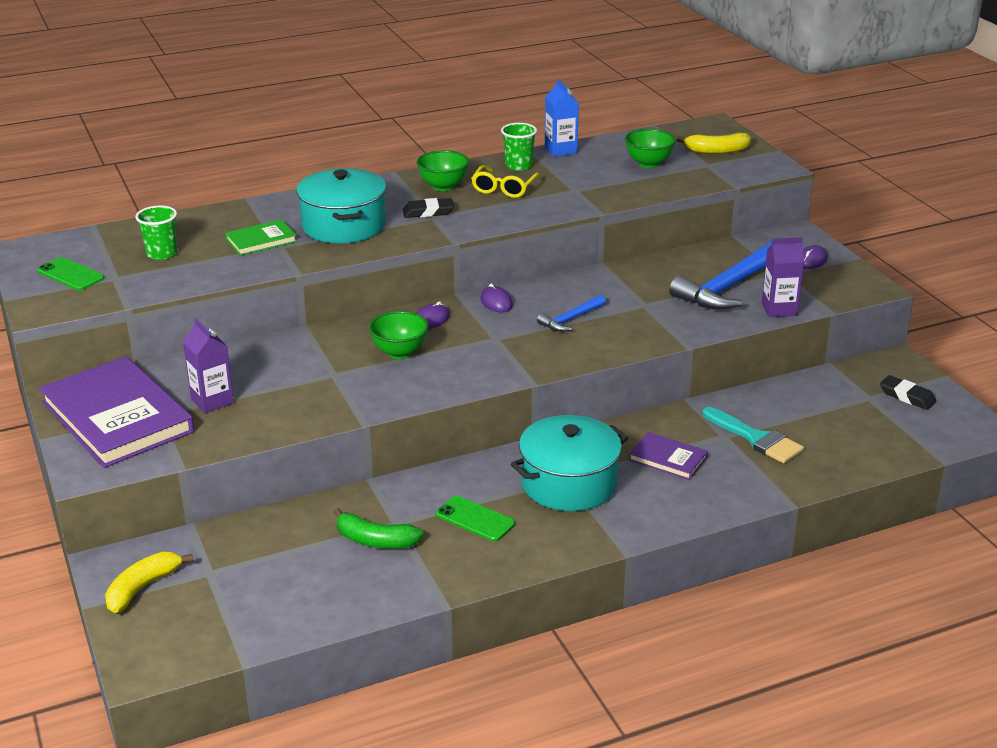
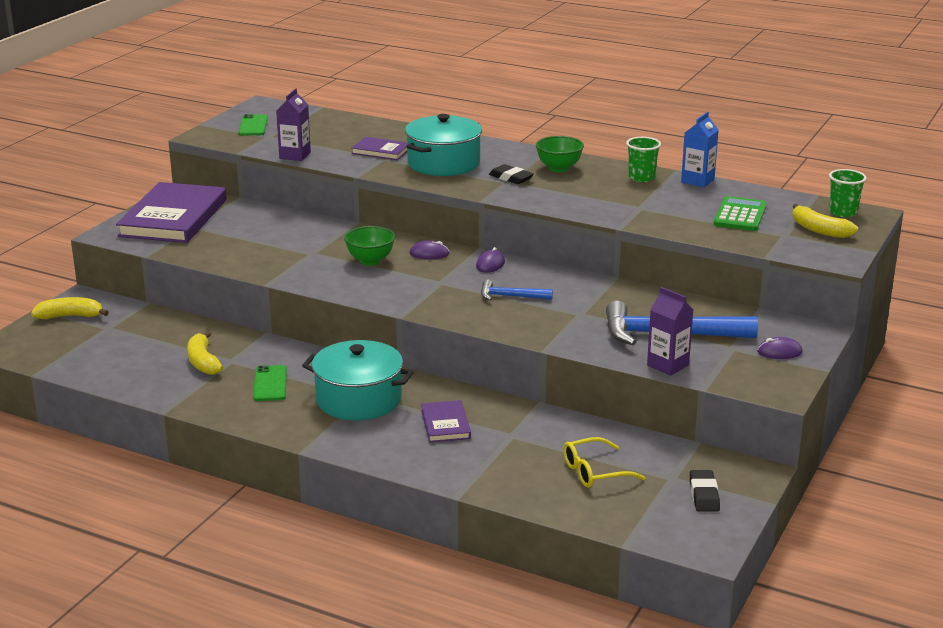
camera: 50 degrees right, 5 degrees down
green cup [135,206,177,260] -> green cup moved to [829,169,866,217]
purple carton [183,318,234,413] -> purple carton moved to [276,88,311,161]
green book [225,219,297,256] -> purple book [351,137,407,160]
green banana [333,508,424,549] -> yellow banana [187,331,223,375]
yellow glasses [471,165,541,198] -> yellow glasses moved to [563,437,646,488]
green bowl [625,129,676,168] -> green calculator [714,196,767,231]
turquoise brush [702,407,804,463] -> none

